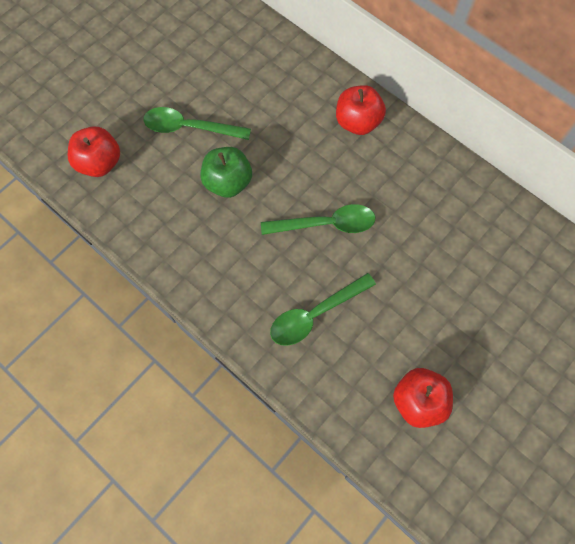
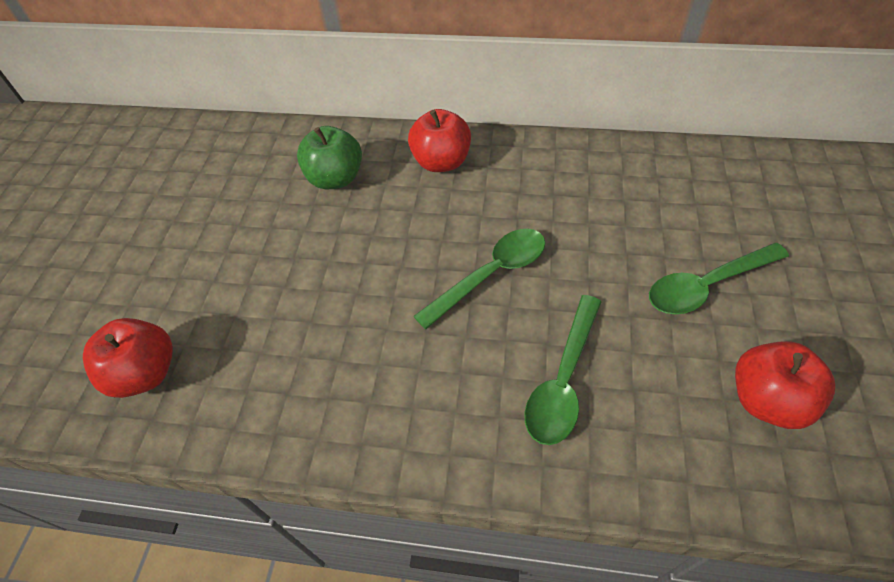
camera: 30 degrees left, 15 degrees down
green spoon [143,107,251,140] -> green spoon moved to [649,243,789,314]
green apple [200,147,252,198] -> green apple moved to [297,126,362,189]

